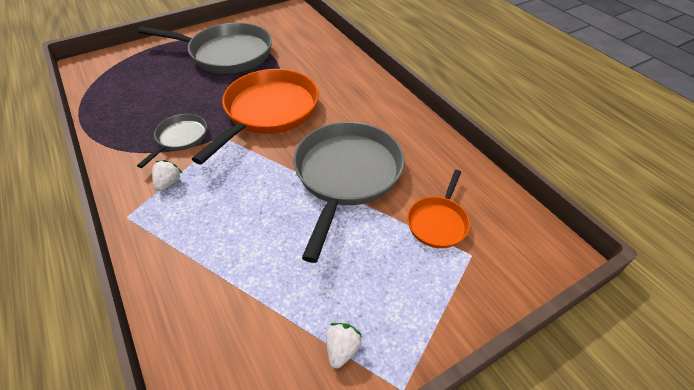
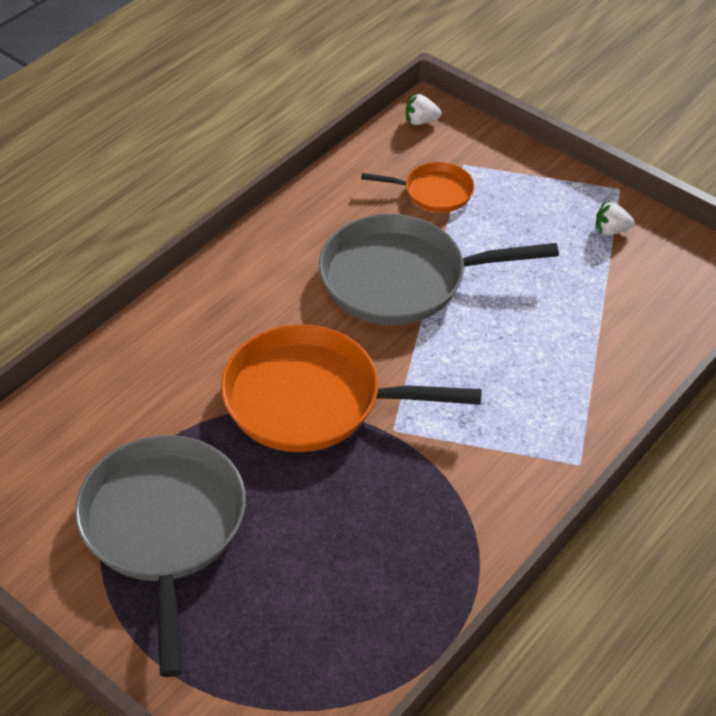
camera: 110 degrees left, 0 degrees up
grey pan [137,114,207,168] -> none
white strawberry [152,160,182,191] -> white strawberry moved to [406,94,442,125]

